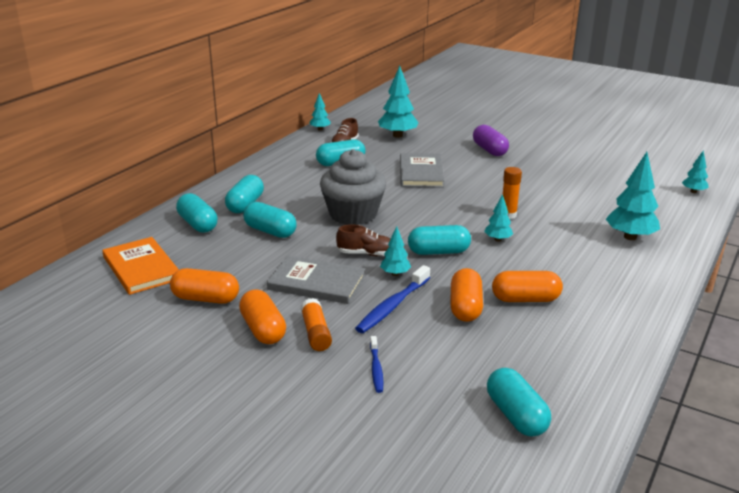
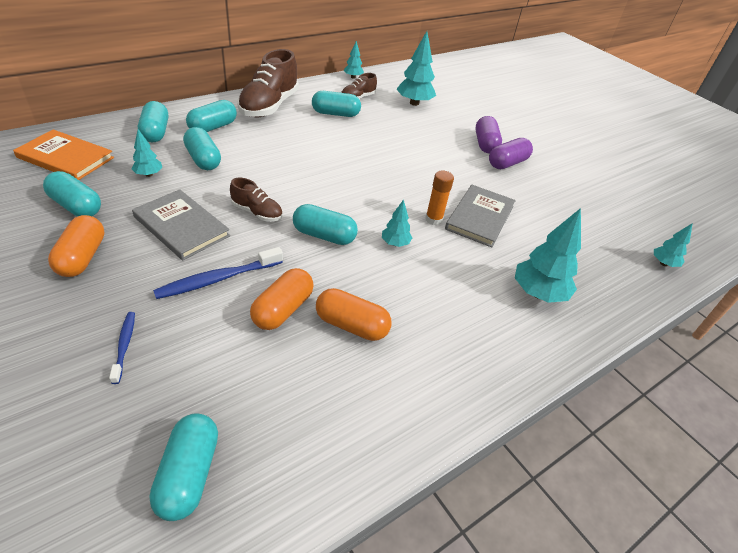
camera: 20 degrees right, 15 degrees up
orange book [102,237,179,295] -> orange book turned 60 degrees counterclockwise [13,129,114,180]
orange capsule [170,268,239,304] -> turquoise capsule [43,171,101,217]
orange glue stick [301,298,332,351] -> none
grey cupcake [320,149,386,225] -> none
blue toothbrush [370,336,384,393] -> blue toothbrush turned 150 degrees clockwise [109,312,135,384]
turquoise tree [380,226,411,276] -> turquoise tree moved to [132,129,162,177]
grey book [400,153,445,188] -> grey book moved to [445,185,516,247]
none -> brown shoe [237,49,299,118]
none -> purple capsule [489,138,533,169]

